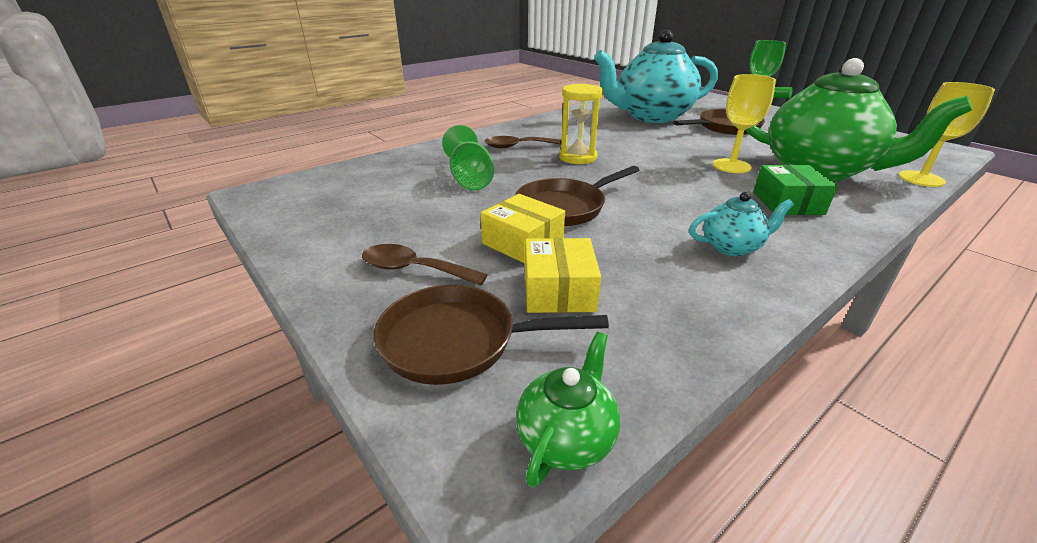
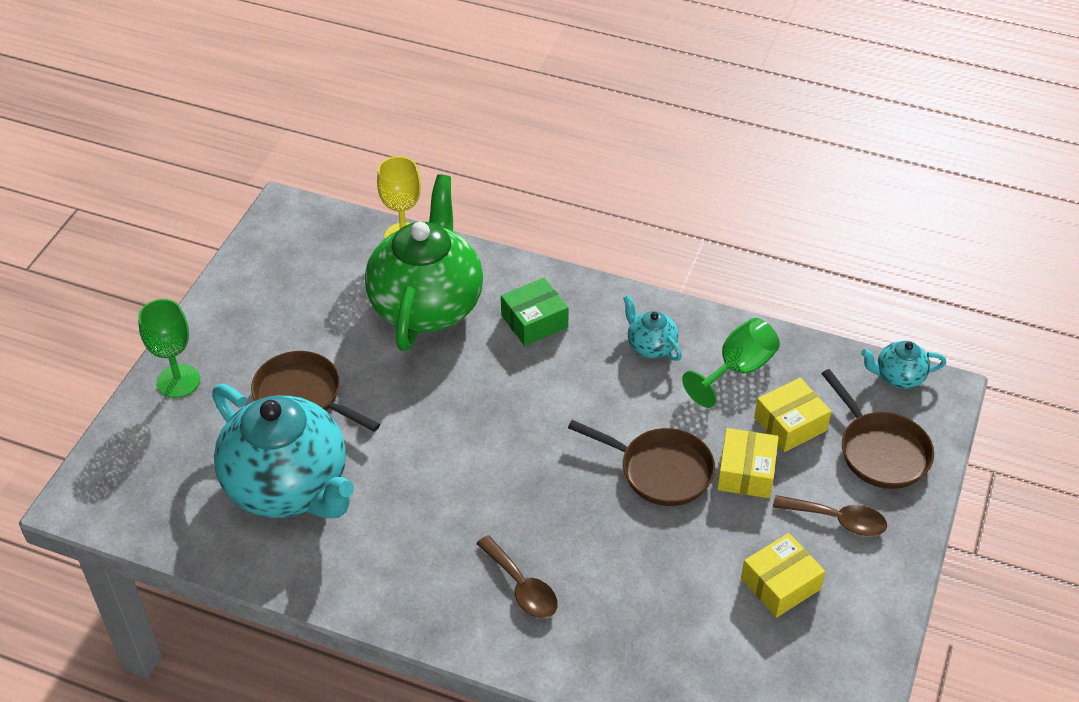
camera: 120 degrees left, 15 degrees up
brown spoon [362,244,488,286] -> brown spoon turned 60 degrees counterclockwise [773,495,887,536]
green goblet [442,125,494,190] -> green goblet moved to [682,318,780,408]
green teapot [516,332,620,488] -> turquoise teapot [861,341,946,389]
yellow hourglass [559,84,603,164] -> none
yellow goblet [713,74,776,173] -> none
none -> yellow box [741,533,825,618]

